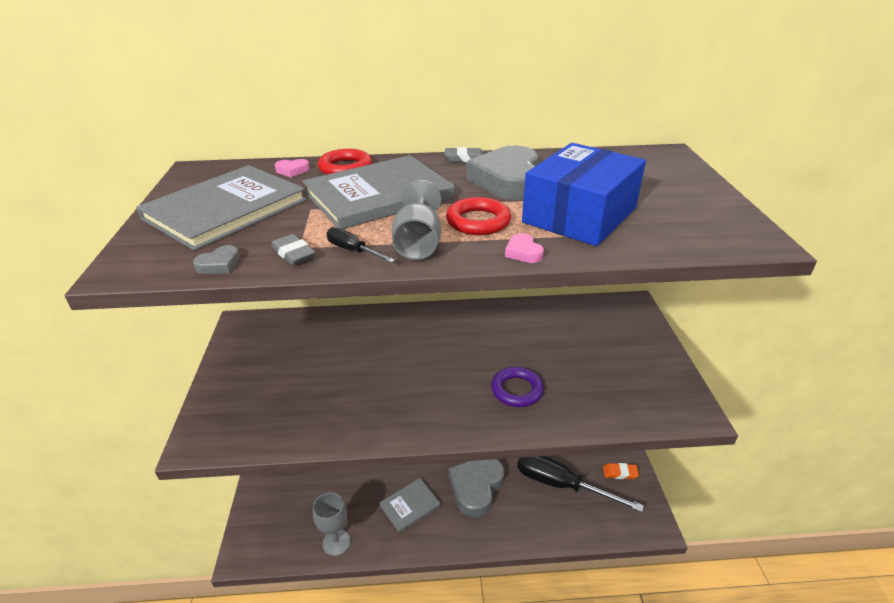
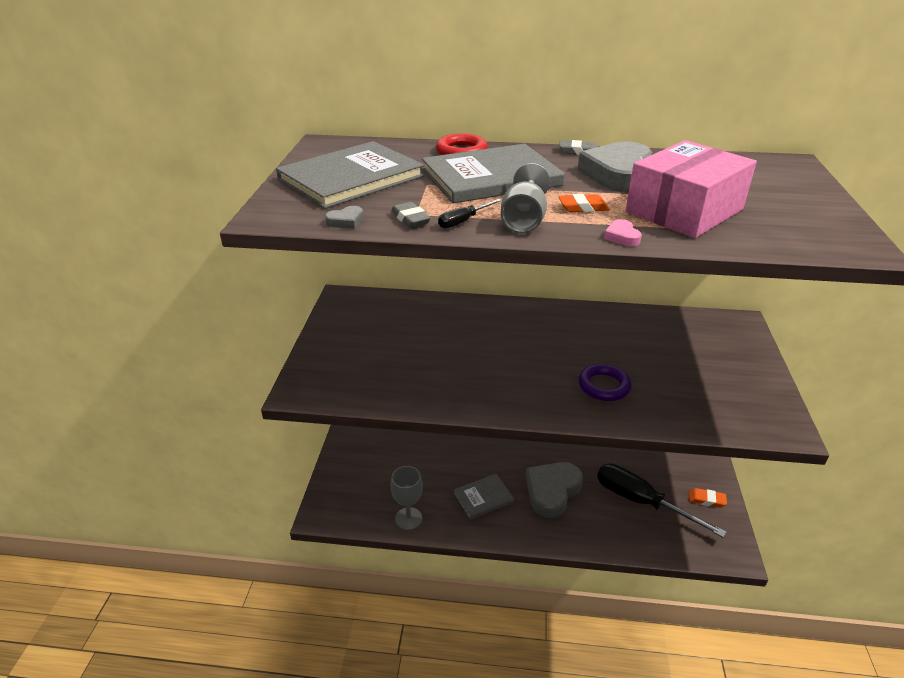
camera: 10 degrees right, 0 degrees up
pink heart [275,159,310,177] -> none
black screwdriver [326,227,395,263] -> black screwdriver turned 90 degrees counterclockwise [438,199,502,228]
red ring [446,197,511,235] -> orange eraser [558,194,609,212]
blue box [522,143,646,246] -> pink box [626,140,757,238]

